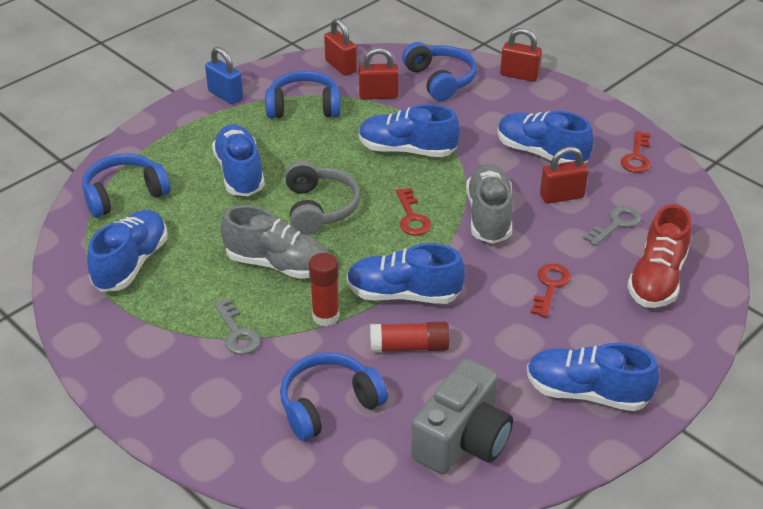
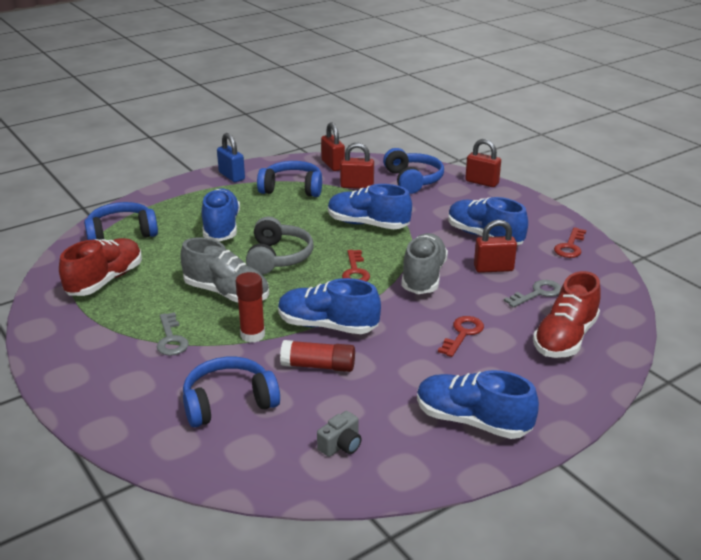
camera: 10 degrees right, 10 degrees down
blue shoe [87,210,167,292] -> red shoe [59,238,142,296]
grey camera [411,358,513,474] -> grey camera [317,411,362,457], size x0.45

